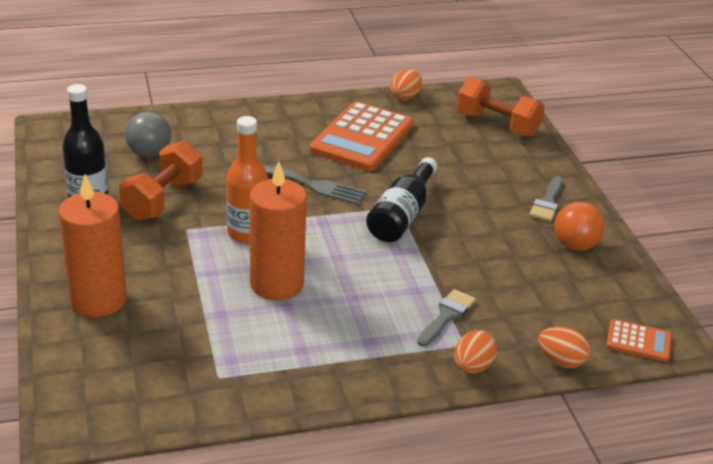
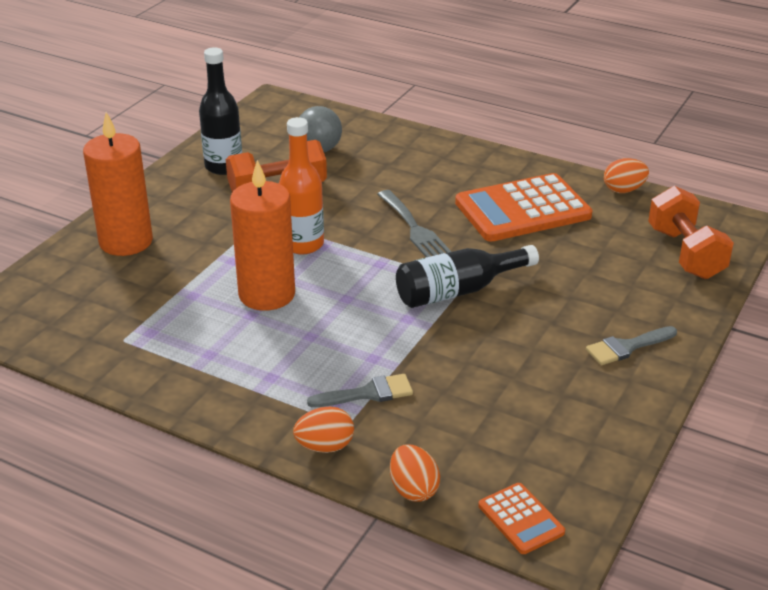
camera: 45 degrees right, 0 degrees up
orange ball [554,202,605,251] -> none

